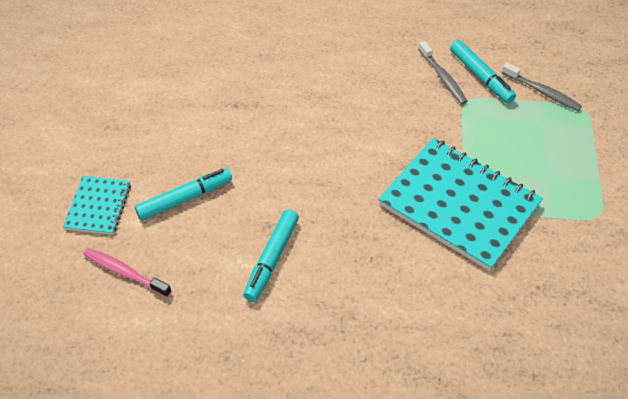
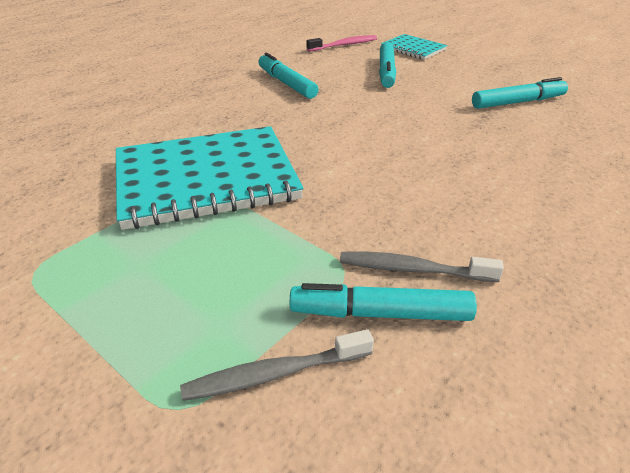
camera: 125 degrees right, 15 degrees down
none -> turquoise marker [472,77,568,109]

